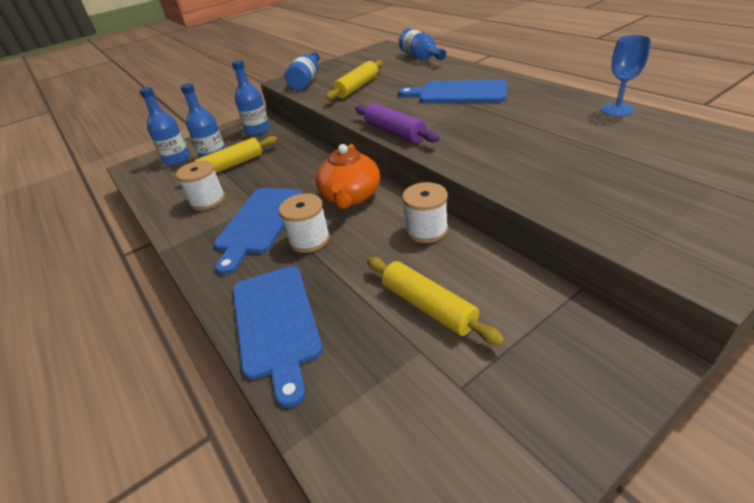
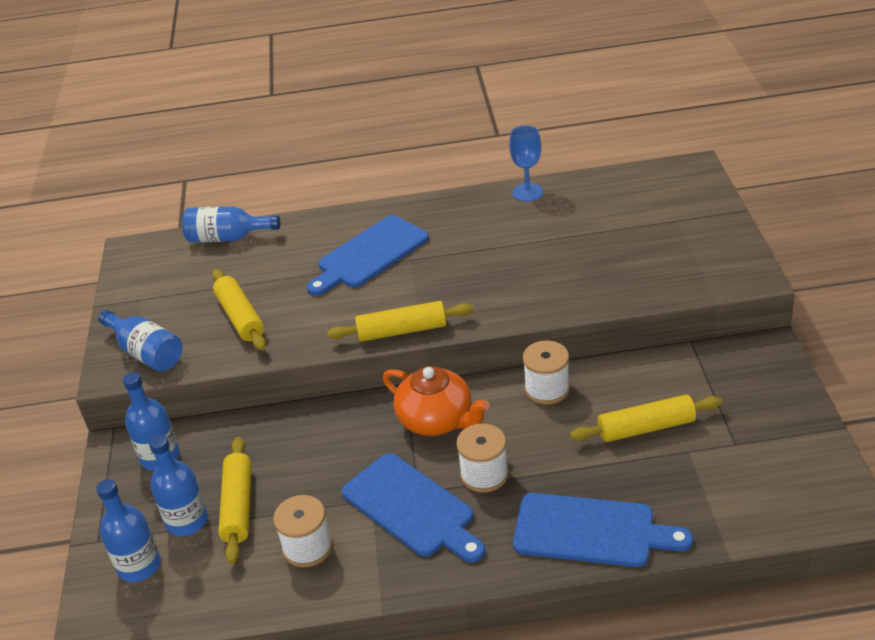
camera: 60 degrees left, 0 degrees up
purple rolling pin [355,103,440,143] -> yellow rolling pin [327,301,474,342]

